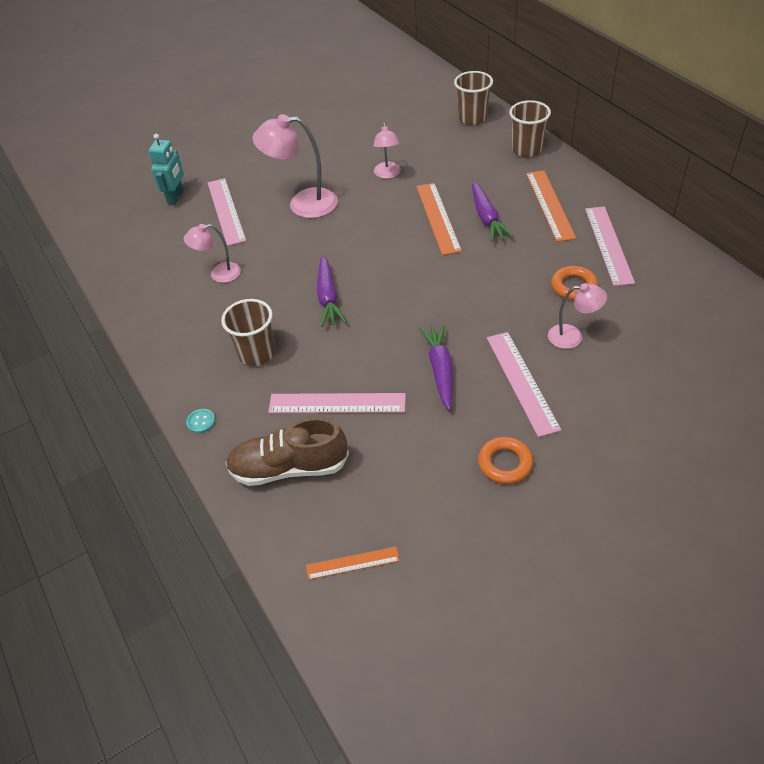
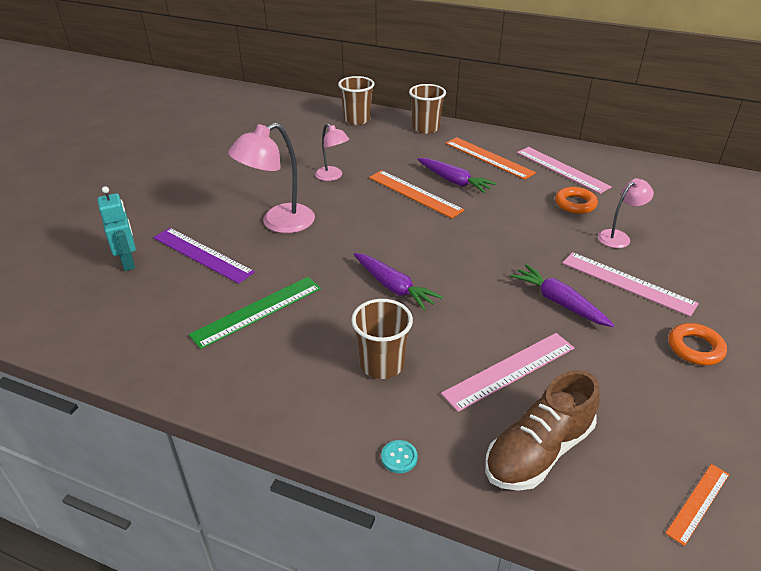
camera: 40 degrees left, 10 degrees down
pink lamp [184,224,241,283] -> green ruler [189,277,321,349]
pink ruler [208,178,246,246] -> purple ruler [153,228,255,284]

